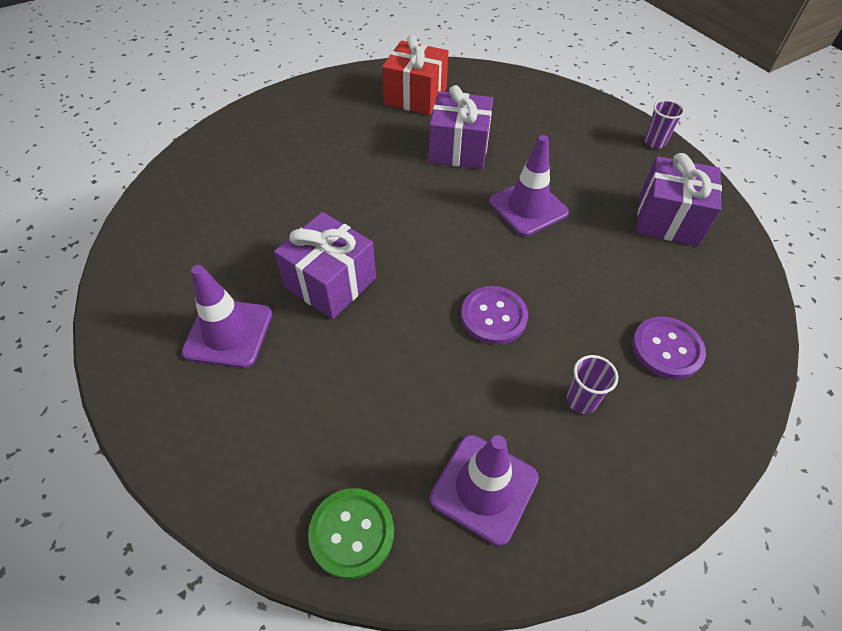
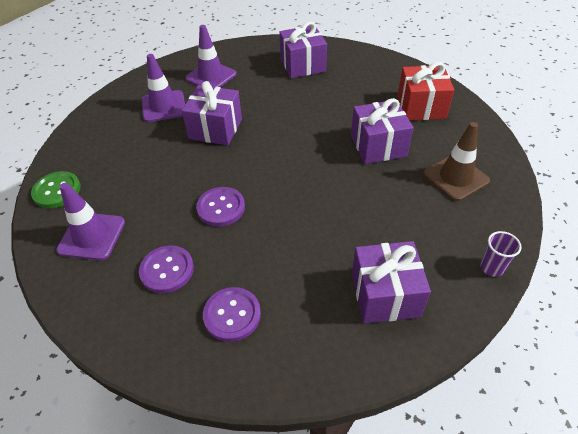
camera: 70 degrees right, 5 degrees down
purple traffic cone [489,135,569,236] -> purple traffic cone moved to [185,25,237,87]
purple cup [567,355,618,414] -> purple button [139,245,194,293]
none -> purple gift [279,22,327,78]
none -> brown traffic cone [423,122,490,201]

